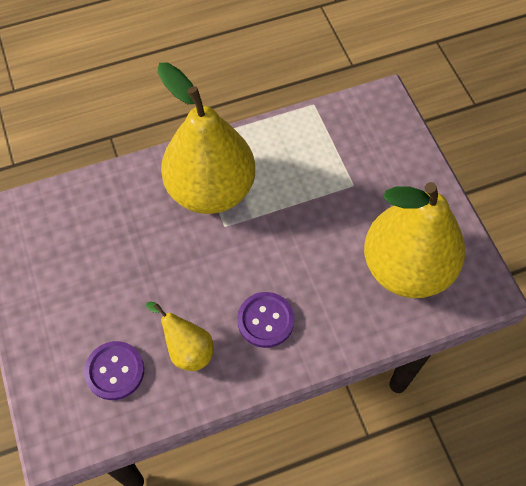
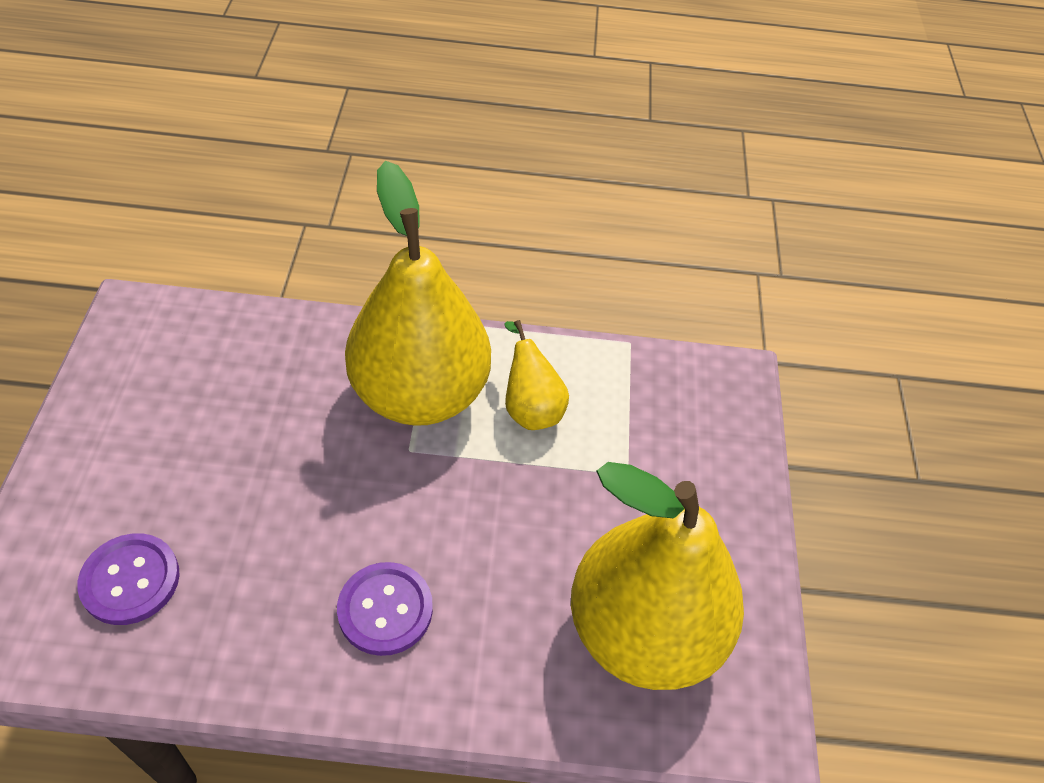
camera: 20 degrees right, 10 degrees down
yellow pear [146,302,214,371] -> yellow pear moved to [504,320,569,430]

